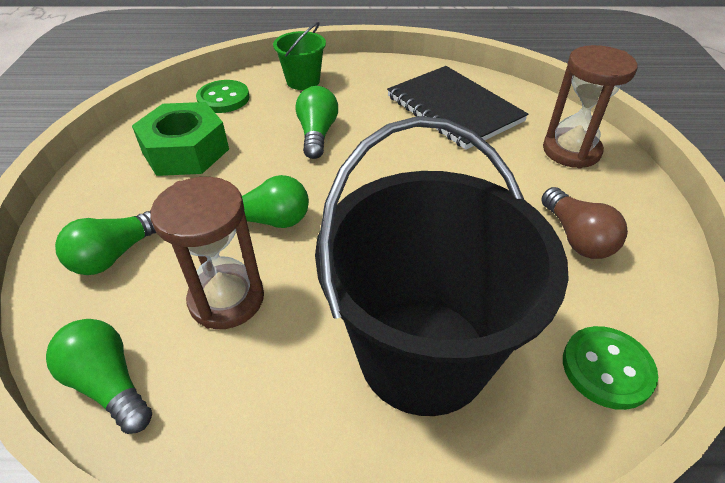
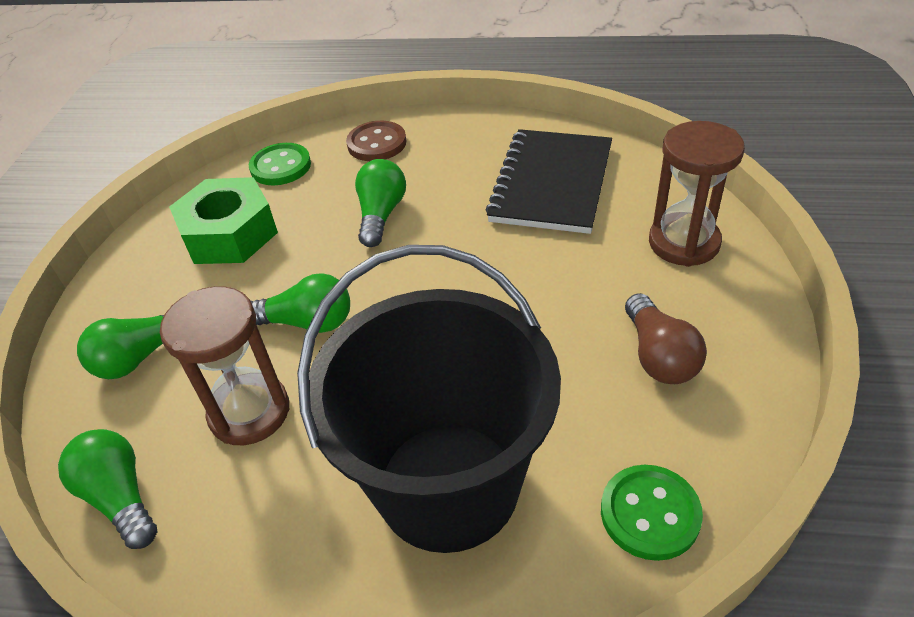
camera: 10 degrees right, 0 degrees up
green bucket [273,22,326,90] -> brown button [346,121,406,161]
black notebook [387,66,528,150] -> black notebook turned 45 degrees clockwise [486,129,612,234]

